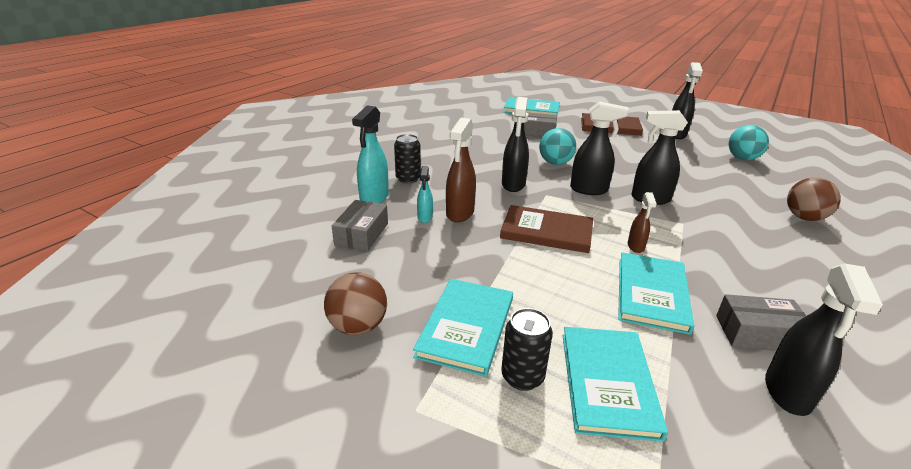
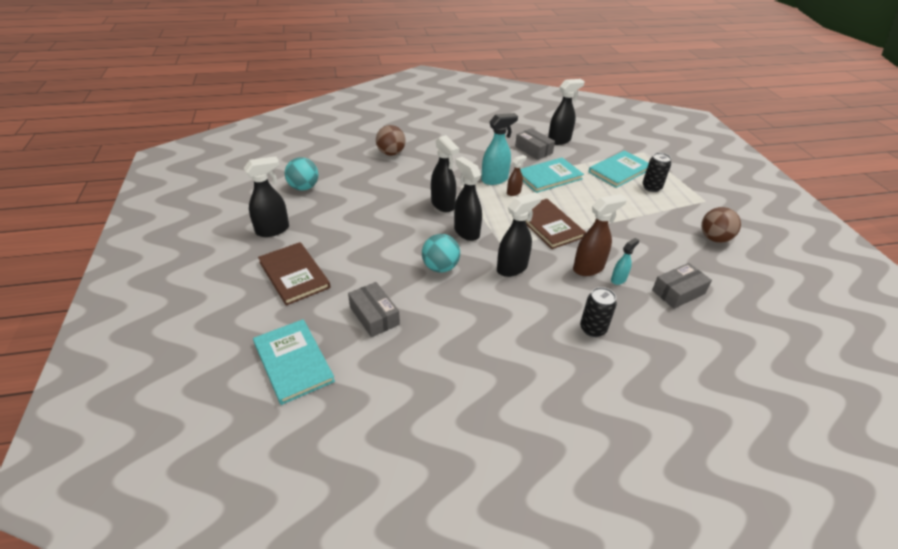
camera: 135 degrees left, 10 degrees up
turquoise spray bottle [352,106,389,203] -> turquoise spray bottle moved to [481,113,518,185]
turquoise book [413,279,513,377] -> none

